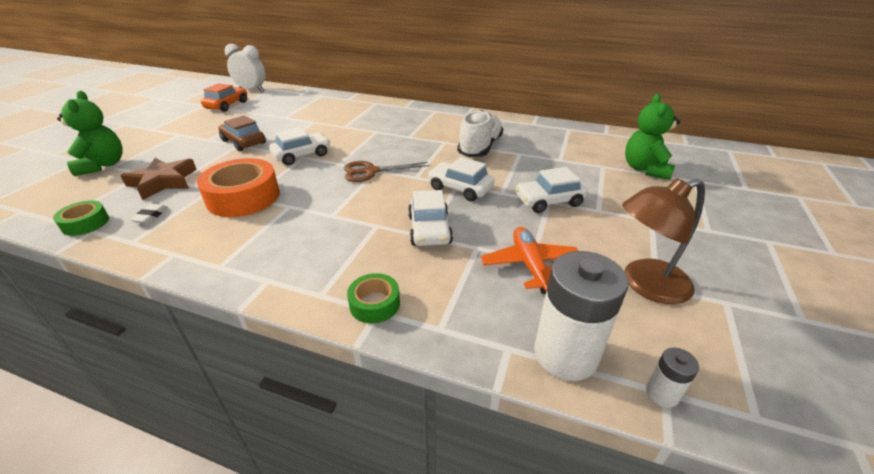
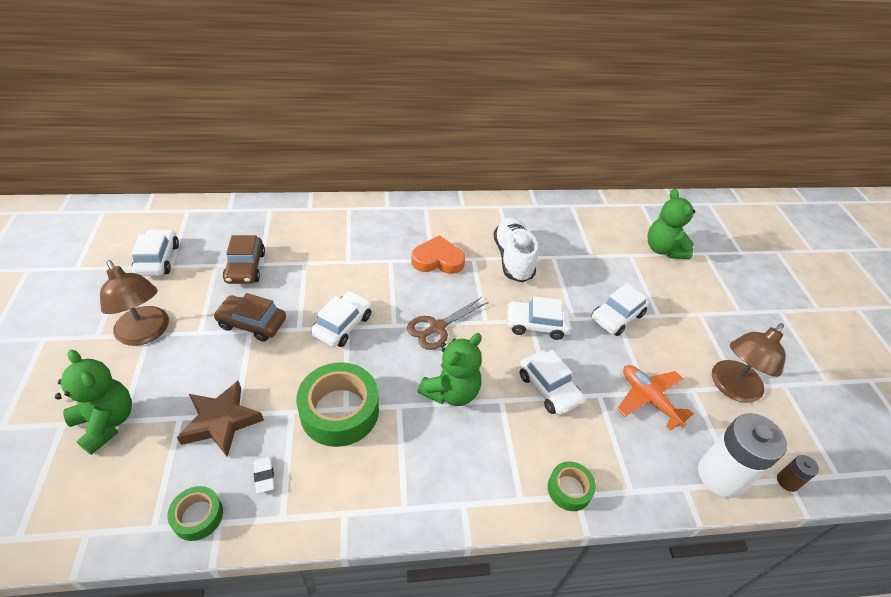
camera: 30 degrees left, 10 degrees up
orange tape [197,158,280,217] -> green tape [296,362,379,447]
orange car [201,83,247,112] -> white car [131,229,179,276]
white clock [224,44,266,92] -> none
white battery [646,348,699,408] -> brown battery [777,455,819,492]
none -> brown lamp [100,260,169,346]
none -> brown car [223,235,265,284]
none -> orange heart [411,235,465,274]
none -> green teddy bear [418,333,482,406]

